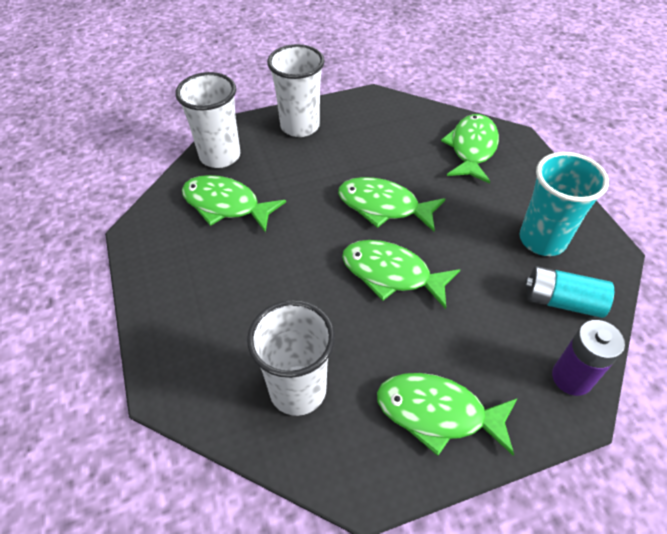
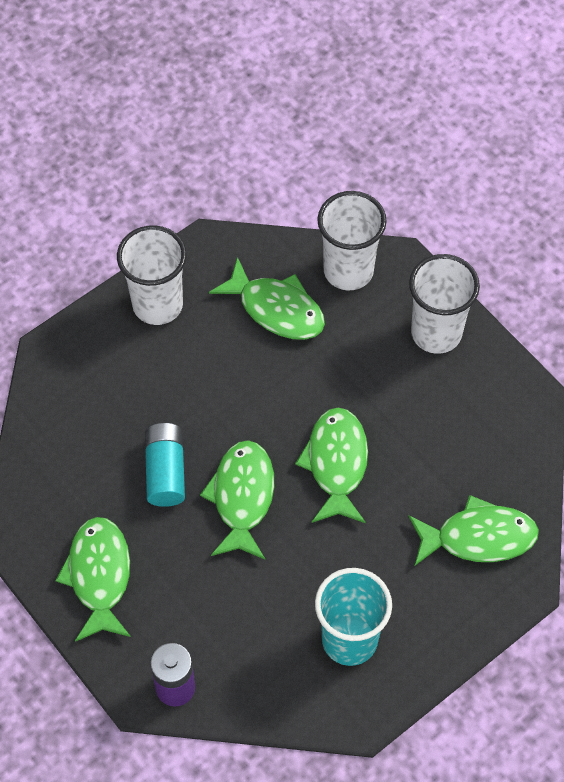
camera: 70 degrees right, 10 degrees up
green fish [182,175,286,232] -> green fish turned 120 degrees clockwise [209,257,325,340]
white cup [247,300,335,416] -> white cup moved to [117,225,186,325]
turquoise battery [524,266,614,318] -> turquoise battery moved to [145,423,185,507]

